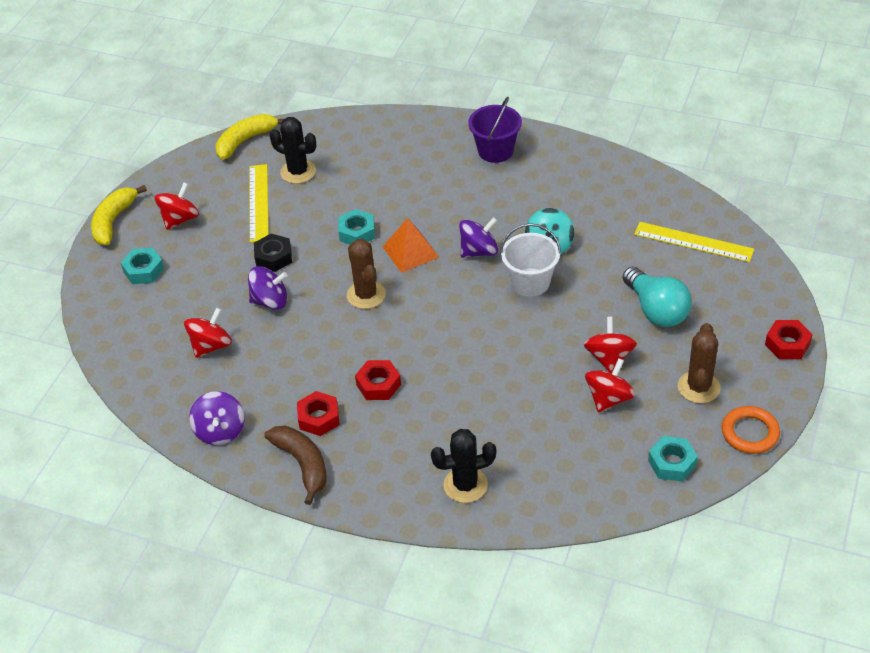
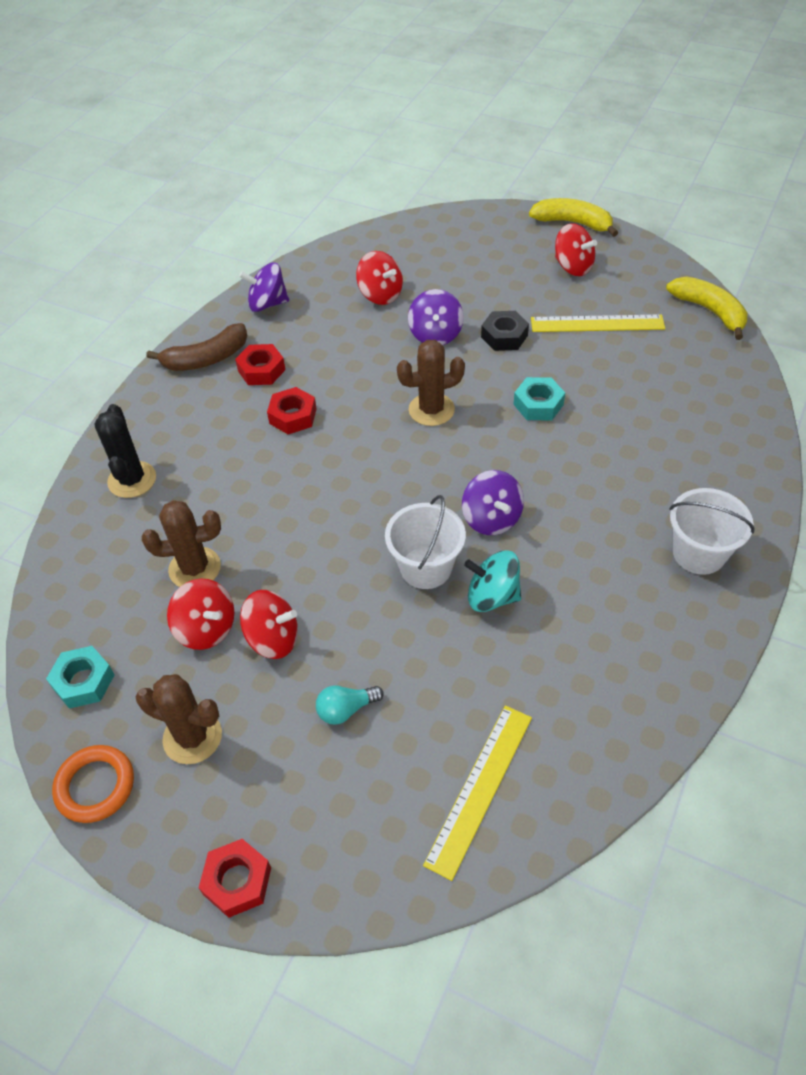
camera: 95 degrees right, 5 degrees up
turquoise nut [120,247,164,284] -> none
black cactus [270,117,316,184] -> none
orange pyramid [383,218,439,273] -> none
purple bucket [468,97,522,163] -> white bucket [669,488,755,575]
turquoise light bulb [623,267,692,327] -> turquoise light bulb [316,686,384,725], size x0.53
none -> brown cactus [142,500,221,587]

